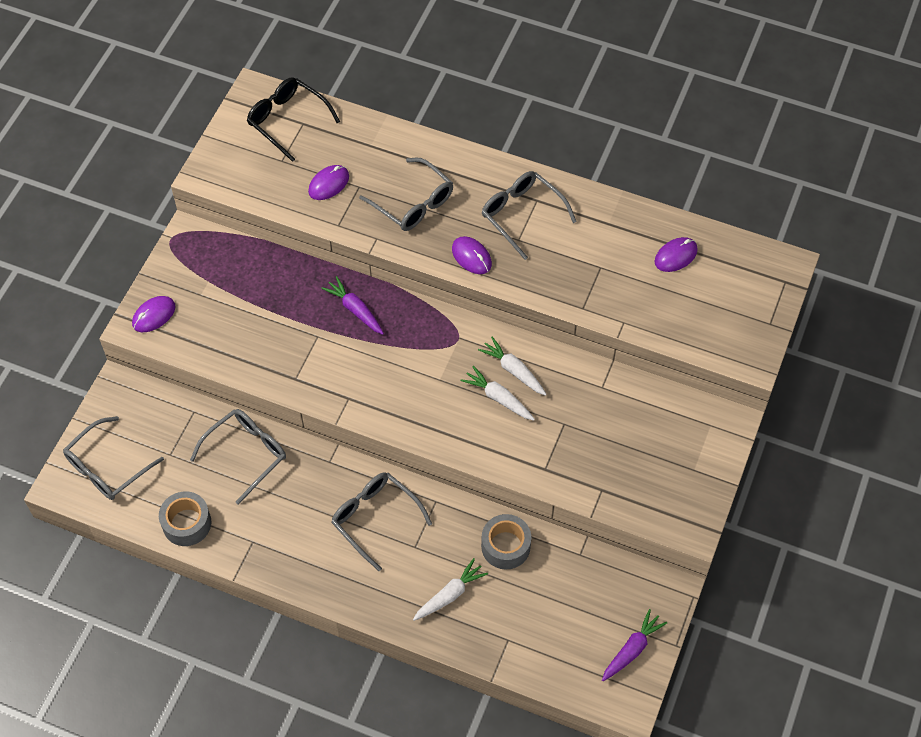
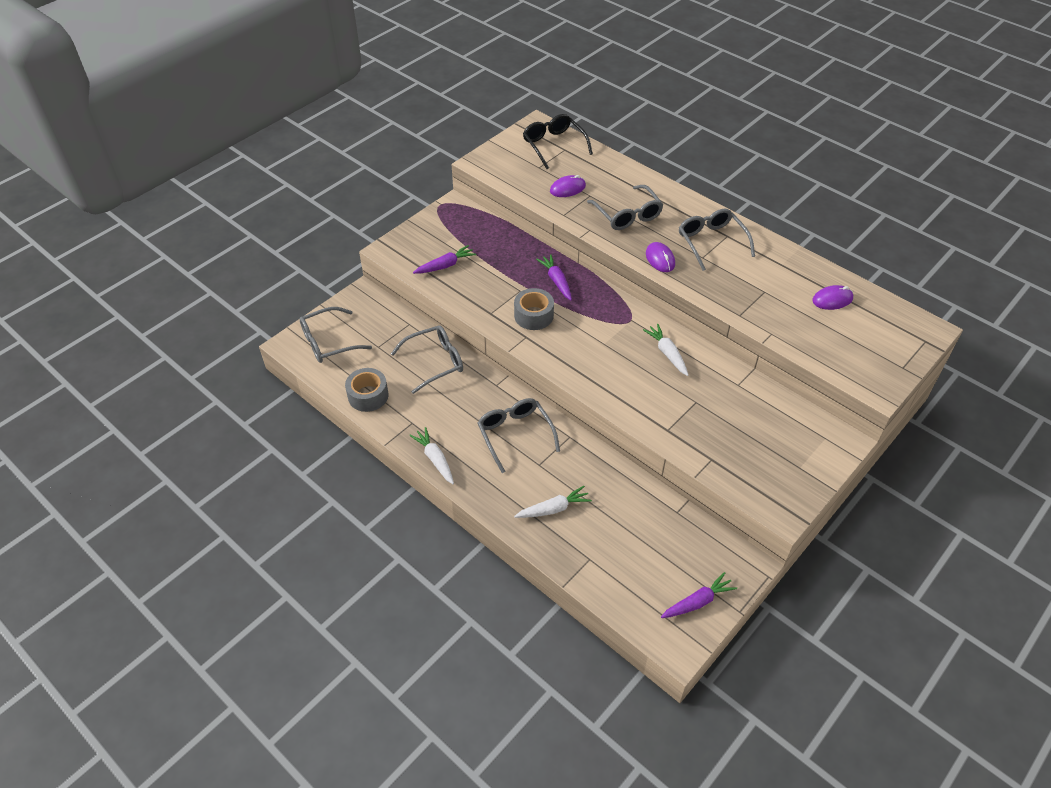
camera: 20 degrees right, 10 degrees down
purple mouse [132,296,175,332] -> none
white carrot [460,366,535,421] -> white carrot moved to [409,427,454,484]
grey tape [481,514,531,570] -> grey tape moved to [514,288,554,330]
none -> purple carrot [413,245,476,274]

